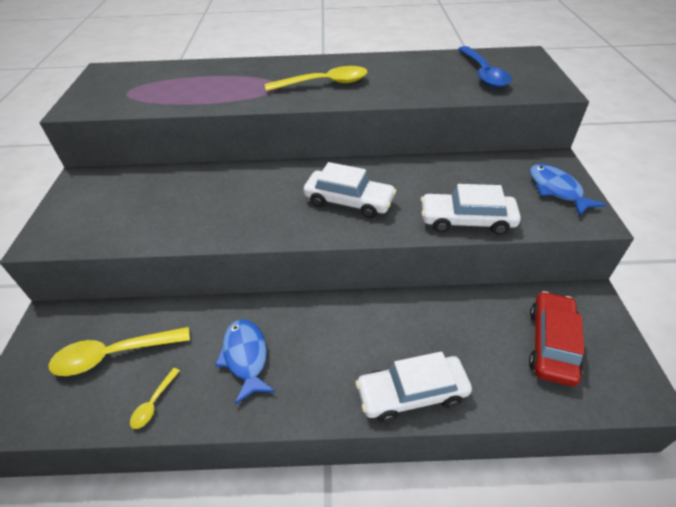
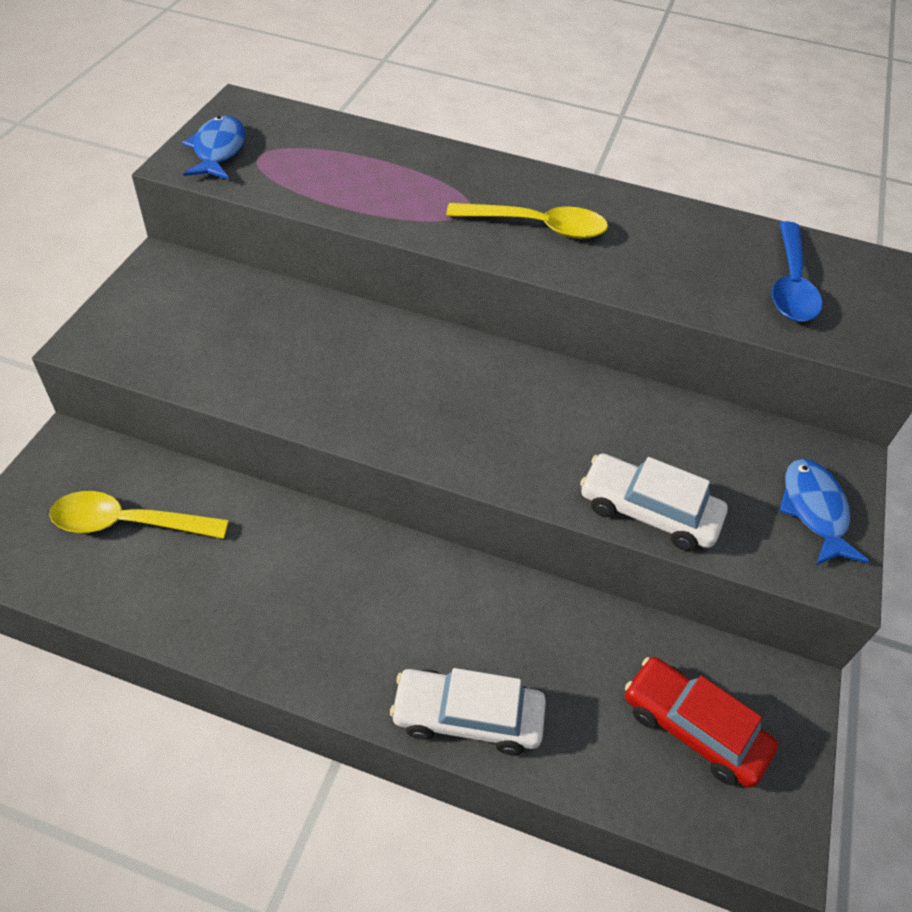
camera: 15 degrees right, 5 degrees up
yellow spoon [130,368,180,429] -> none
blue fish [215,319,275,405] -> blue fish moved to [182,116,246,179]
white car [303,162,396,218] -> none
red car [529,291,585,386] -> red car turned 90 degrees counterclockwise [625,657,778,788]

